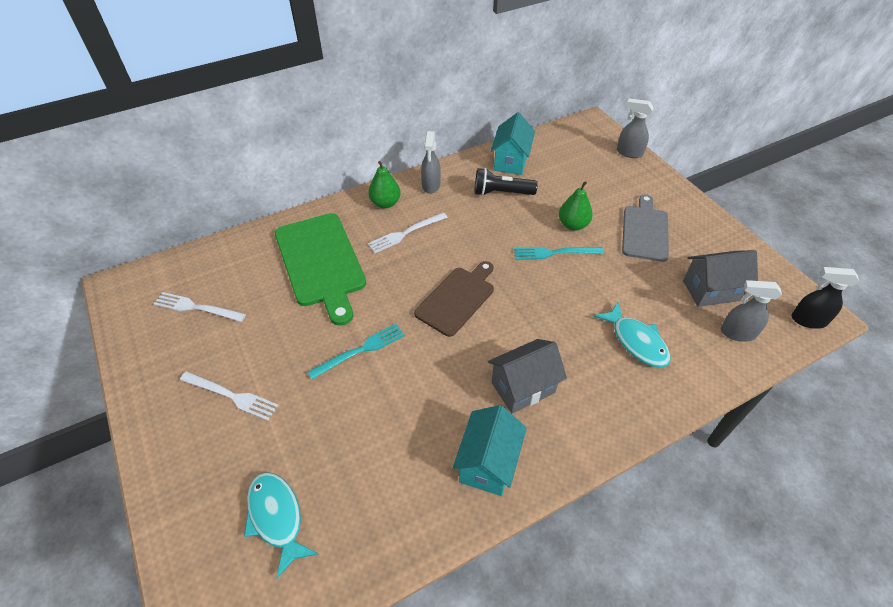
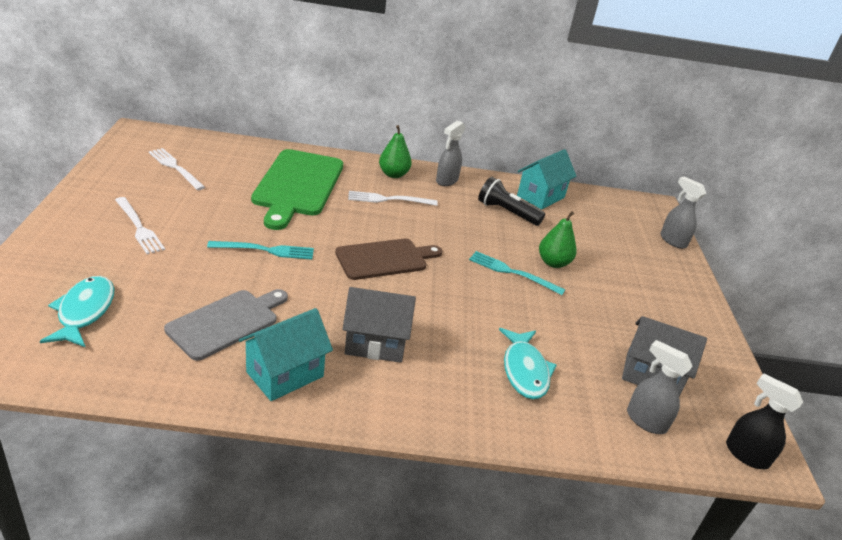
camera: 25 degrees right, 15 degrees down
grey cutting board [622,194,669,262] -> grey cutting board moved to [164,289,288,361]

